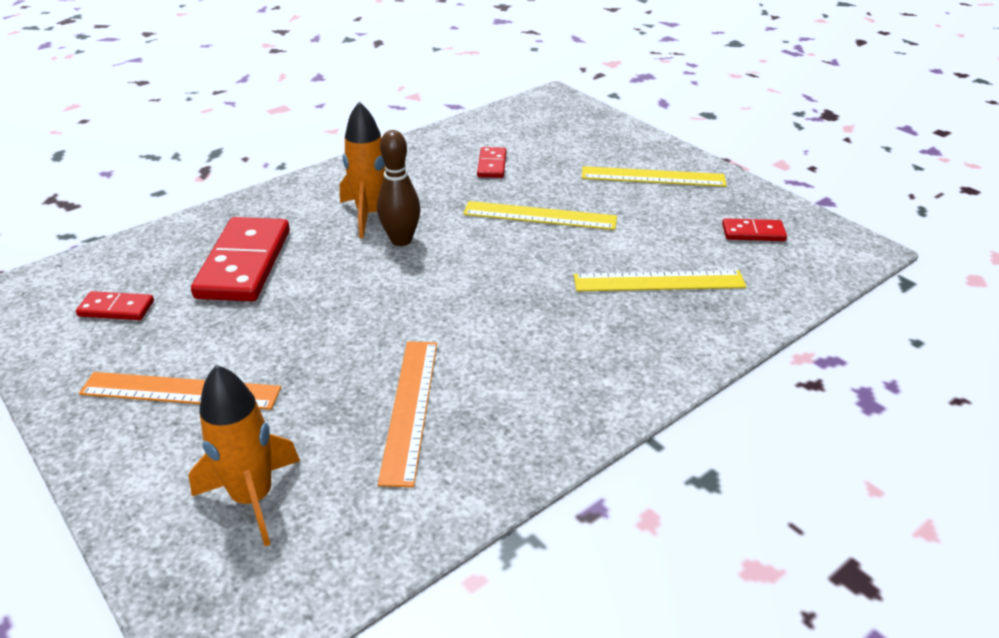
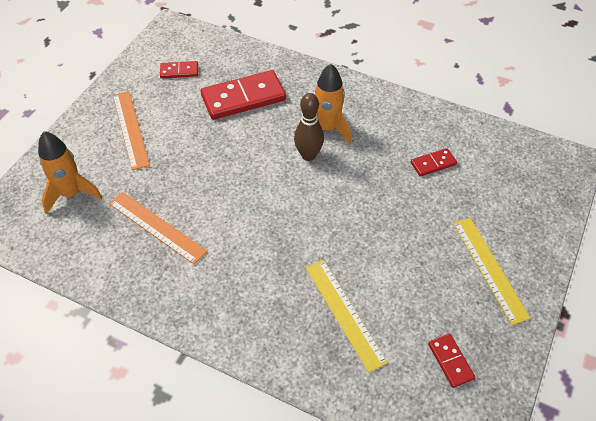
camera: 65 degrees right, 15 degrees up
red domino [76,291,154,320] -> red domino turned 75 degrees counterclockwise [160,61,198,78]
orange ruler [378,341,437,488] -> orange ruler turned 60 degrees clockwise [109,192,207,264]
yellow ruler [463,201,617,230] -> none

